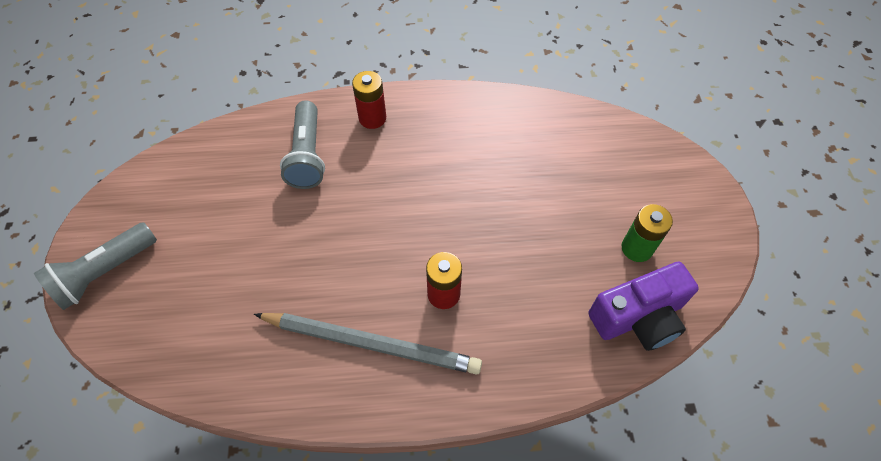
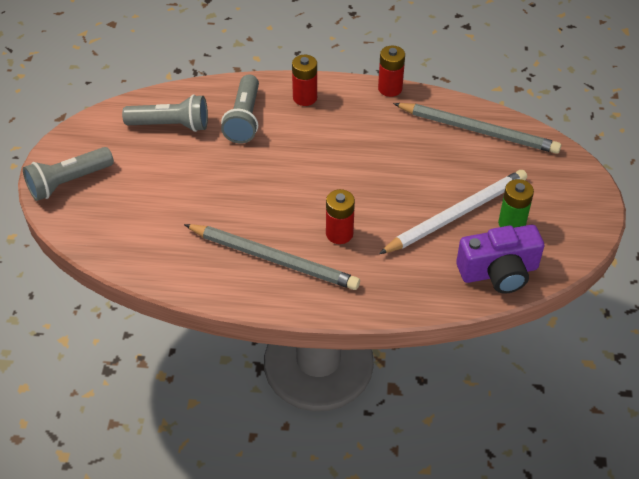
camera: 10 degrees right, 10 degrees down
none -> grey flashlight [122,95,208,132]
none -> red battery [378,45,405,97]
none -> white pencil [379,170,527,254]
none -> grey pencil [393,103,561,154]

